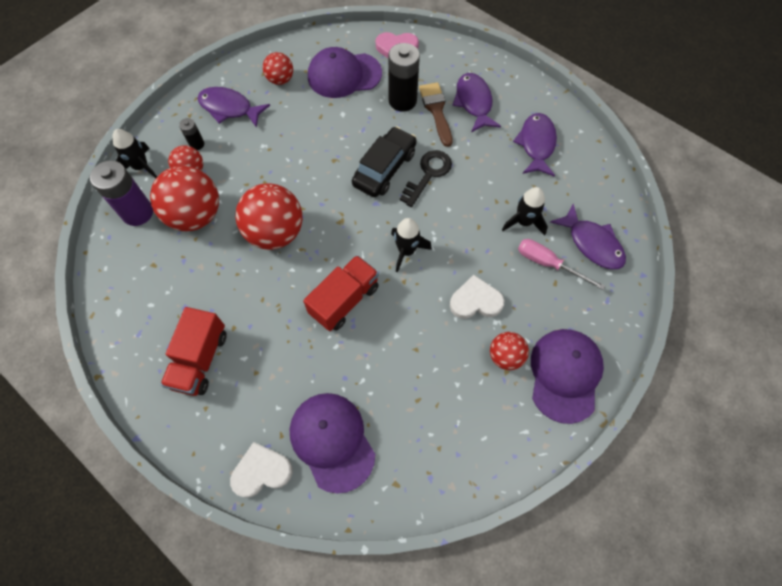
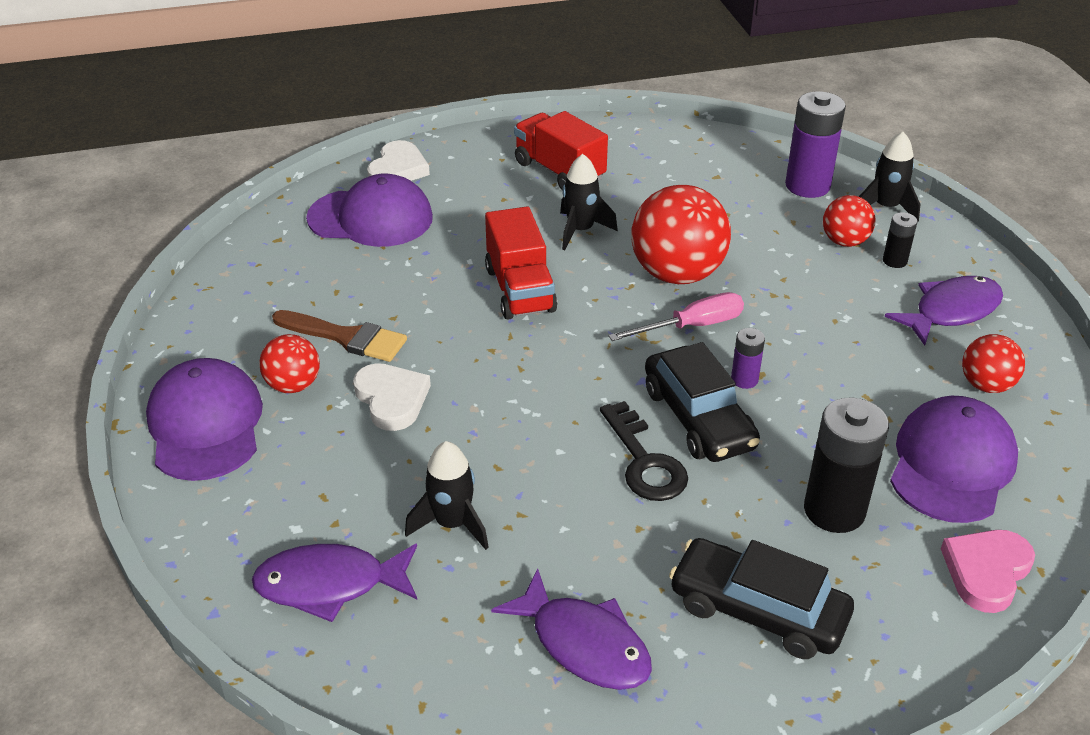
camera: 125 degrees right, 25 degrees down
red ball [150,166,219,231] -> none
black rocket [391,218,432,272] -> black rocket moved to [560,154,618,250]
brown brush [419,82,453,147] -> brown brush moved to [272,310,407,362]
white heart [450,275,504,319] -> white heart turned 60 degrees counterclockwise [353,363,431,431]
purple fish [452,73,501,132] -> black car [669,538,854,659]
pink screwdriver [518,239,605,290] -> pink screwdriver moved to [608,292,744,341]
purple cap [531,329,604,424] -> purple cap turned 150 degrees counterclockwise [146,358,263,481]
none -> purple battery [731,328,765,389]

